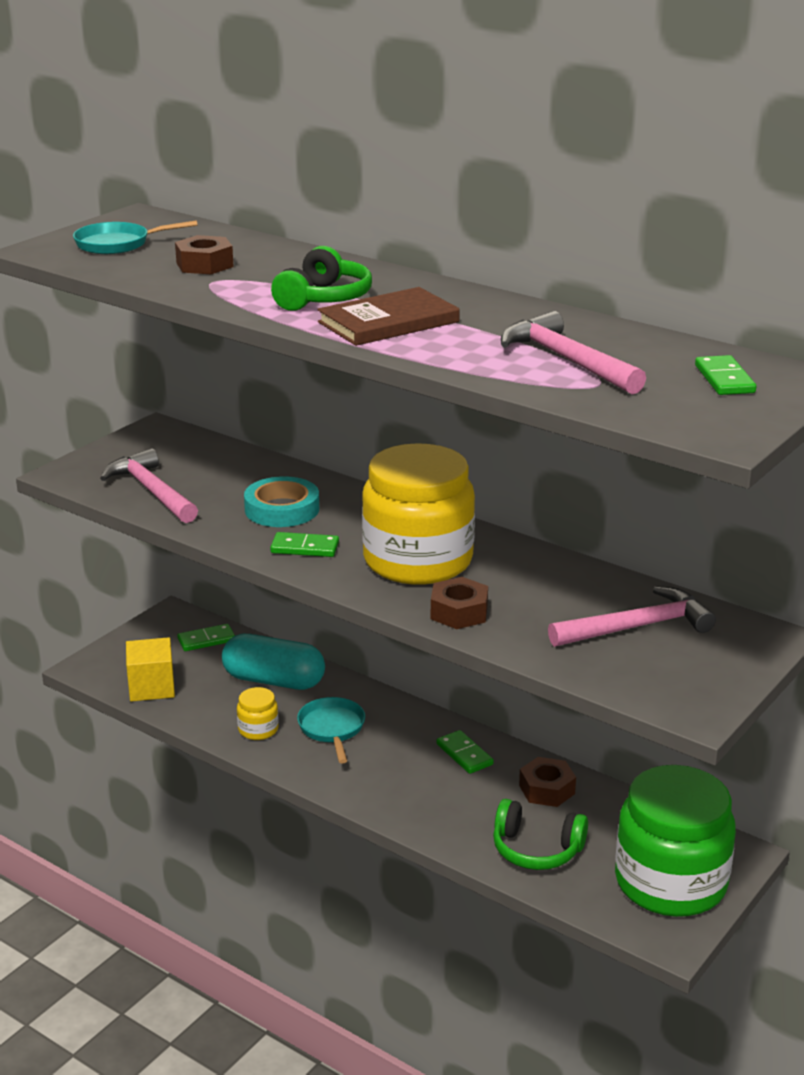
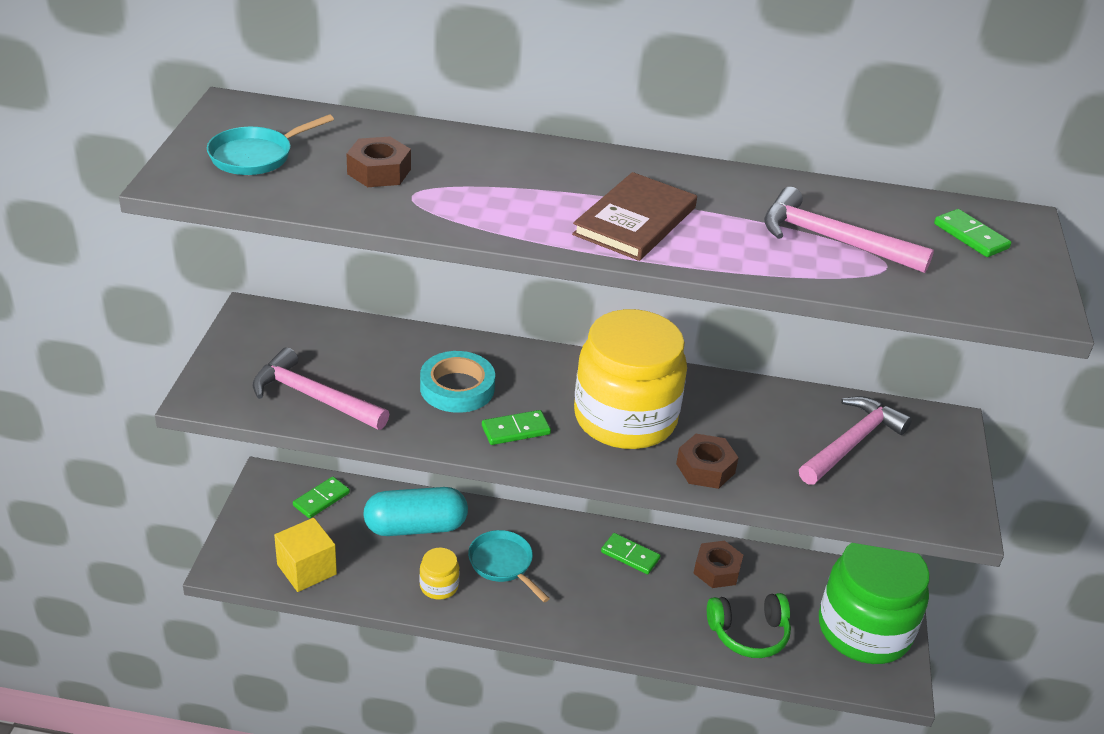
camera: 30 degrees left, 10 degrees up
green headphones [271,246,372,311] -> none

